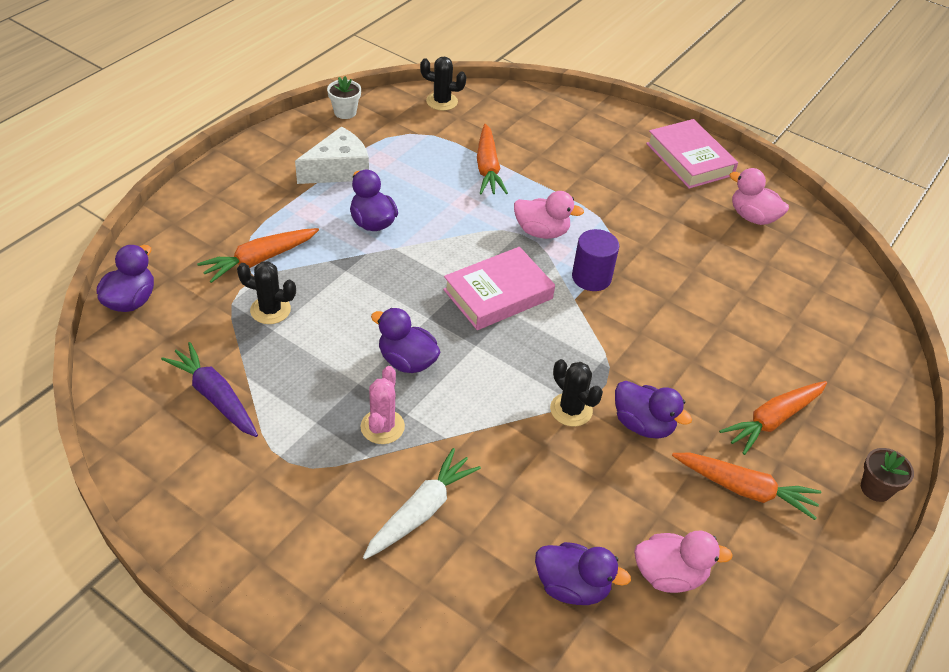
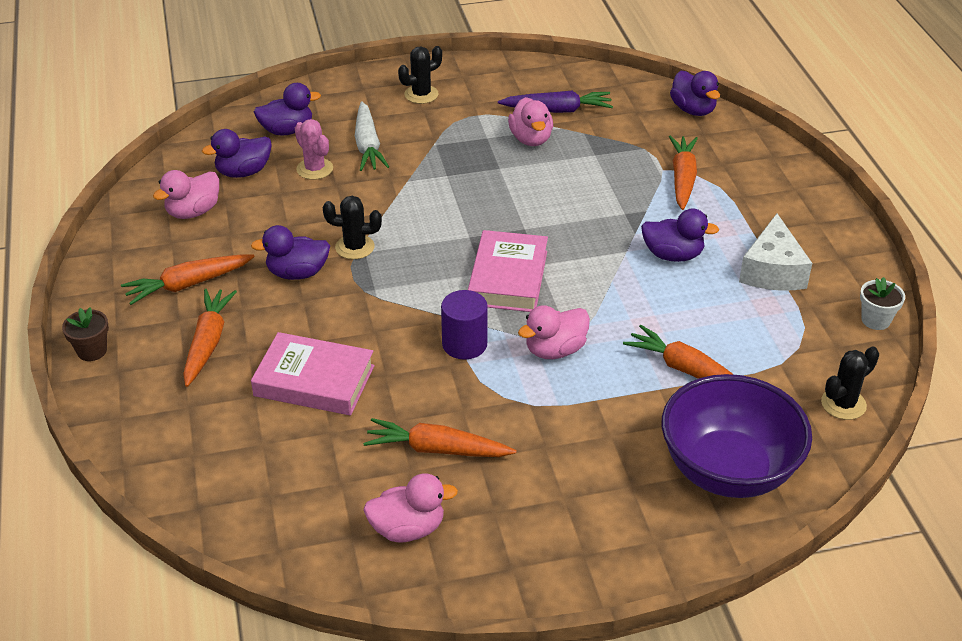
camera: 135 degrees right, 5 degrees down
black cactus [237,261,296,324] -> black cactus moved to [398,46,442,104]
pink cactus [360,366,405,444] -> pink cactus moved to [295,119,333,180]
purple duck [371,308,441,373] -> purple duck moved to [254,83,321,135]
pink book [646,119,738,189] -> pink book moved to [251,332,374,416]
none -> orange carrot [363,418,517,457]
none -> pink duck [508,97,553,146]
none -> purple bowl [662,374,812,498]

